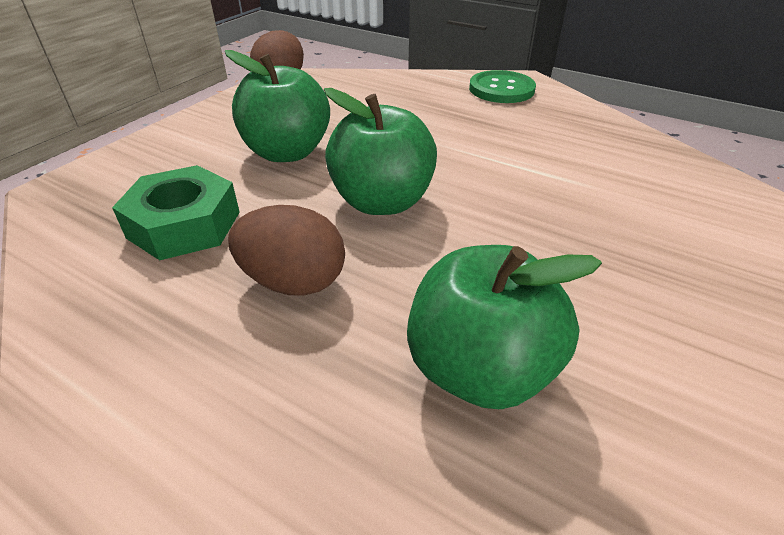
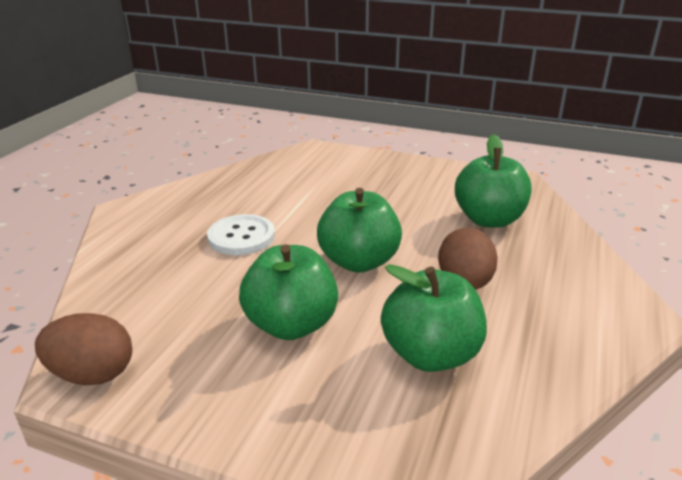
camera: 100 degrees left, 10 degrees down
green nut [112,165,240,260] -> green apple [381,264,487,372]
green button [469,70,536,103] -> none
none -> white button [207,214,275,255]

